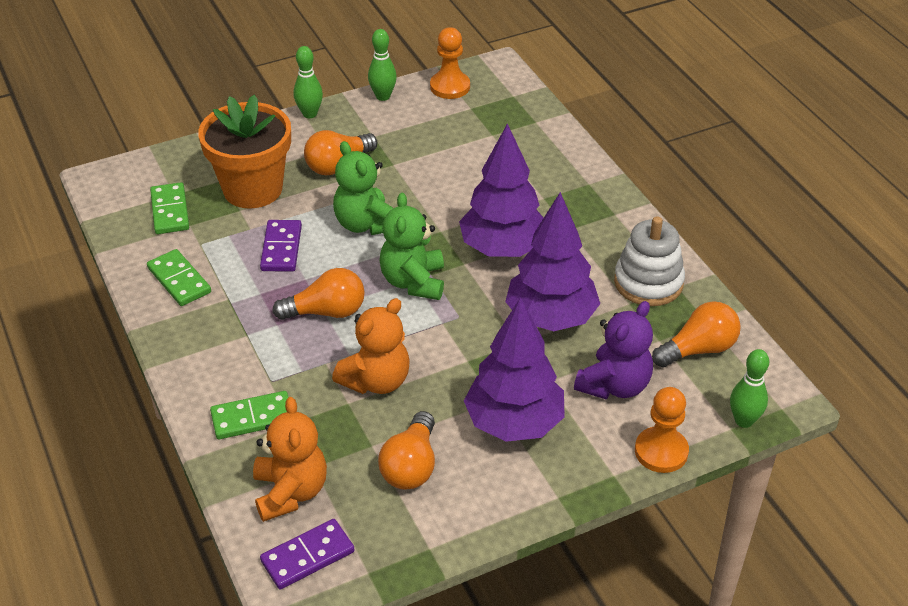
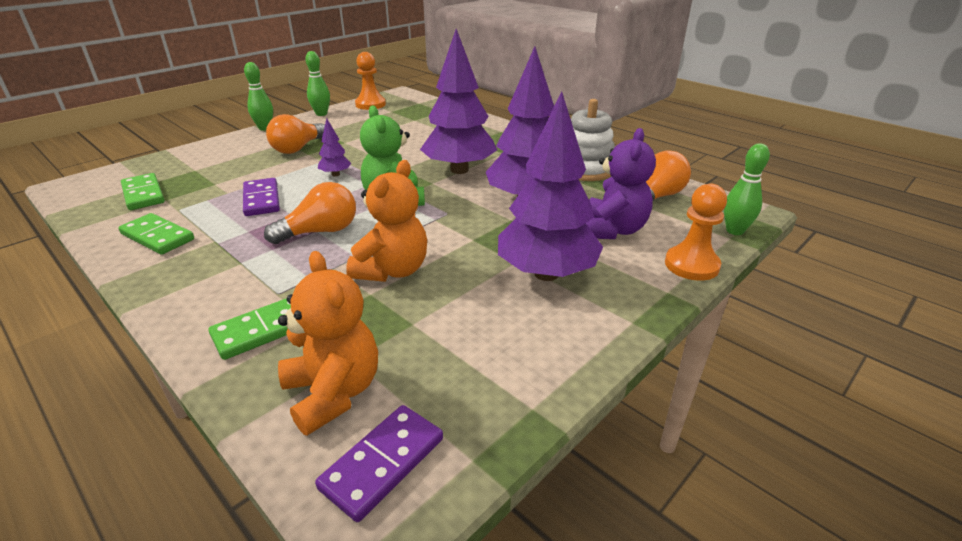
camera: 20 degrees left, 10 degrees down
orange flower pot [198,95,291,209] -> none
green teddy bear [333,141,393,235] -> purple tree [318,118,352,176]
orange light bulb [378,411,435,490] -> none

